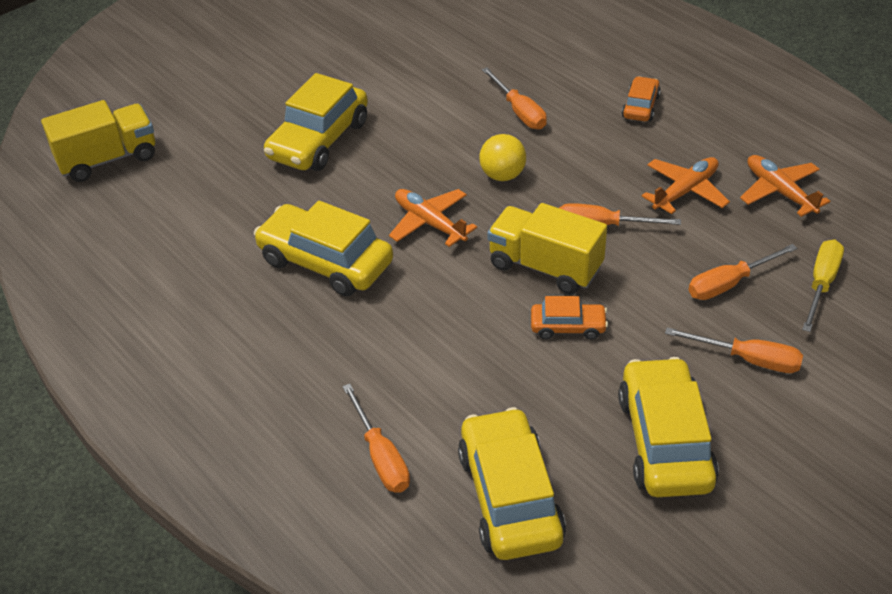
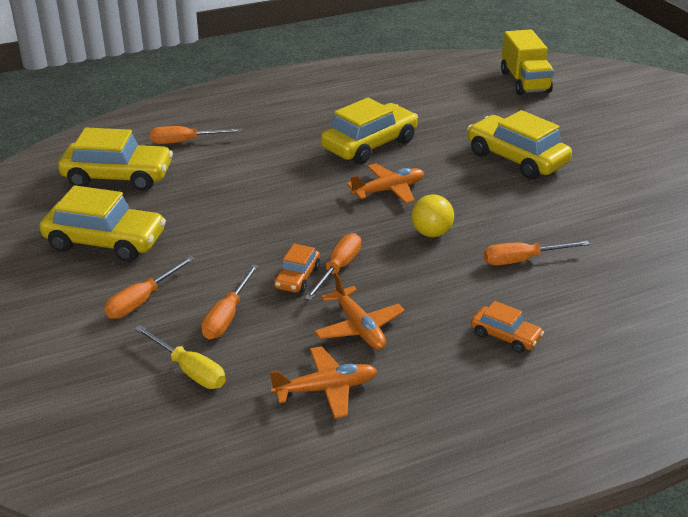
camera: 105 degrees right, 10 degrees down
yellow truck [487,203,607,294] -> none
orange car [531,296,608,340] -> orange car moved to [274,244,320,293]
orange screwdriver [689,244,798,300] -> orange screwdriver turned 150 degrees counterclockwise [201,264,259,339]

